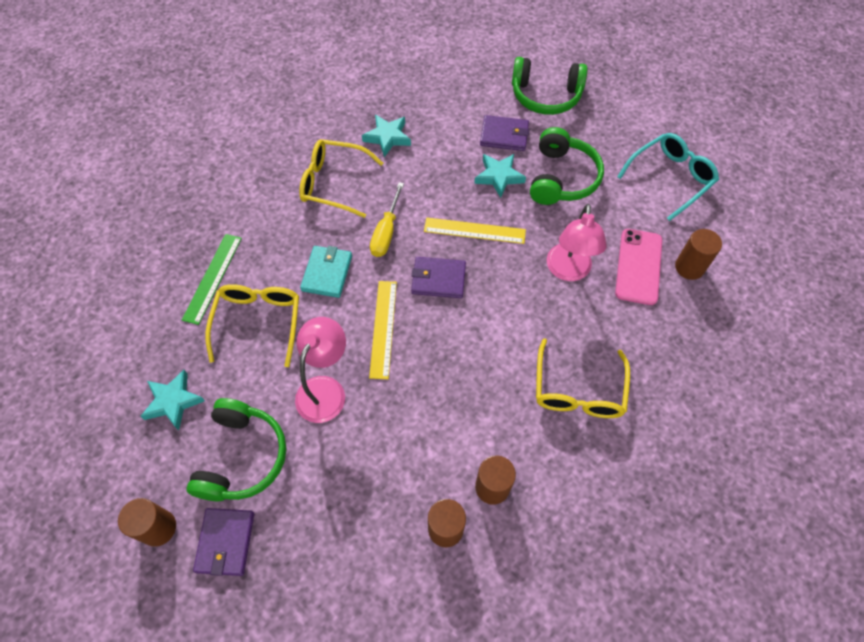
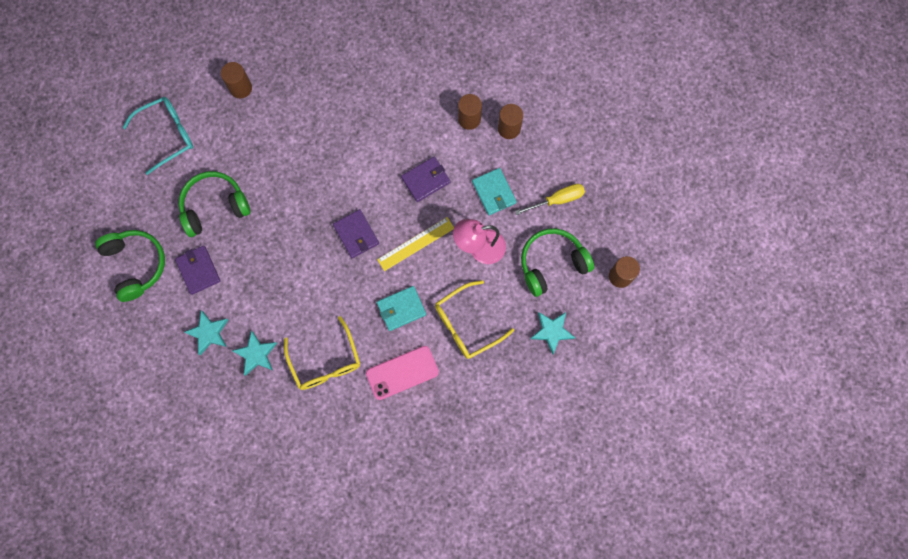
camera: 125 degrees left, 15 degrees up
green ruler [182,234,242,325] -> none
purple wallet [193,508,254,576] -> purple wallet moved to [401,157,450,202]
yellow screwdriver [370,182,404,257] -> yellow screwdriver moved to [515,184,585,215]
yellow ruler [424,217,526,244] -> none
turquoise star [474,154,526,198] -> turquoise star moved to [184,310,228,355]
yellow glasses [536,338,630,418] -> none
pink lamp [547,204,607,281] -> none
pink phone [615,229,662,305] -> pink phone moved to [366,346,439,400]
turquoise glasses [617,133,719,221] -> turquoise glasses turned 135 degrees clockwise [122,97,193,175]
none -> turquoise wallet [472,168,517,215]

